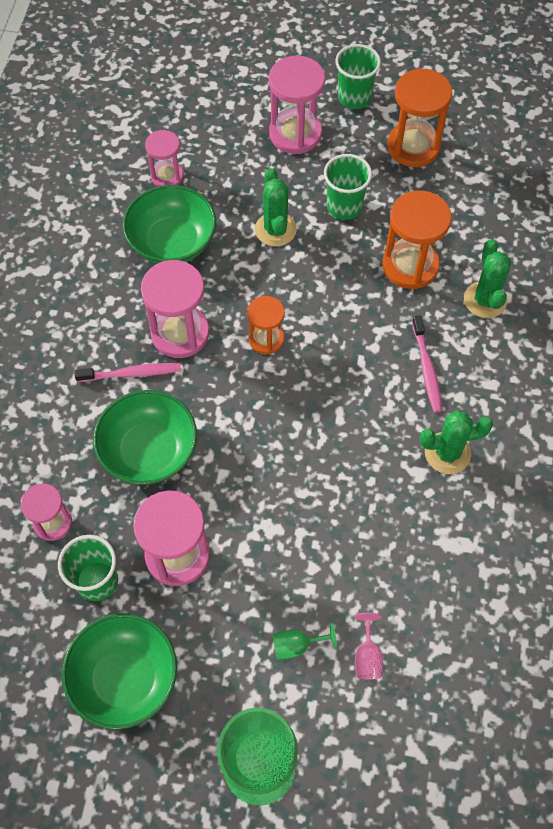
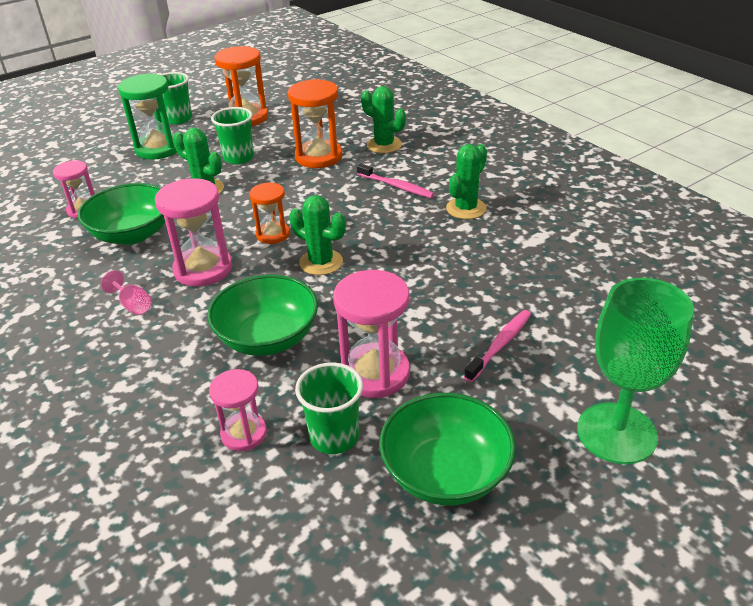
camera: 45 degrees left, 25 degrees down
pink toothbrush [74,363,181,382] -> pink toothbrush moved to [464,310,531,382]
pink hourglass [269,56,325,154] -> green hourglass [118,73,177,160]
green goblet [273,622,337,659] -> none
pink goblet [354,613,383,679] -> pink goblet moved to [101,270,152,315]
none -> green cactus [289,195,345,275]

